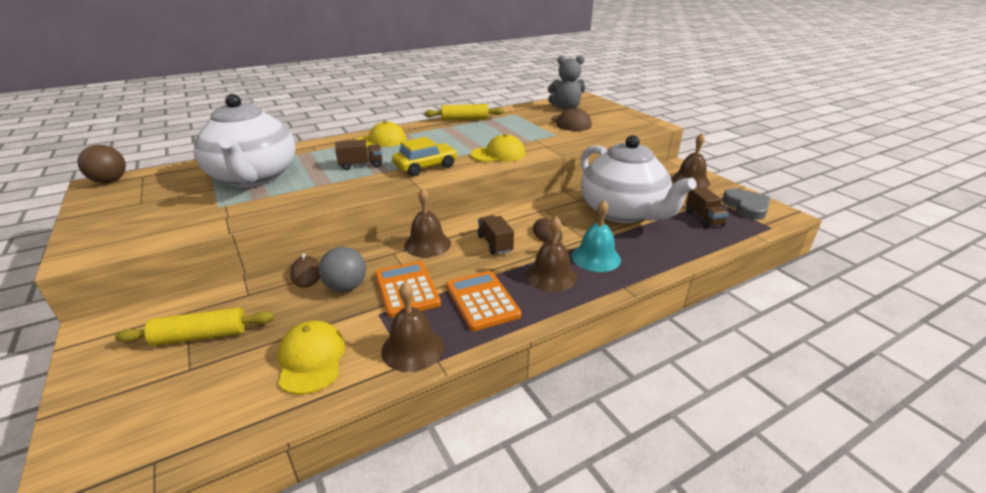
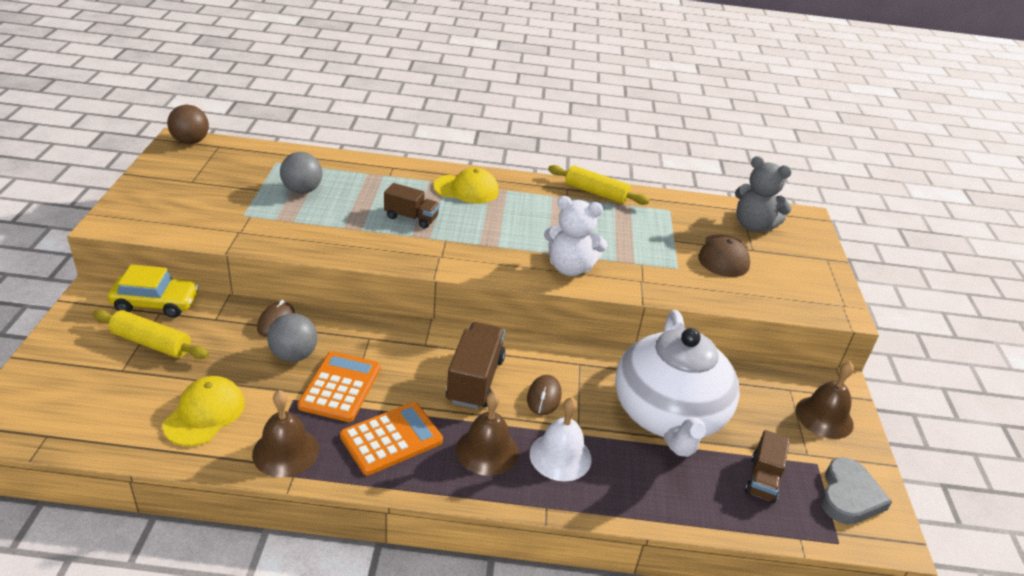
camera: 30 degrees right, 5 degrees up
white teapot [194,94,296,187] -> grey ball [280,152,322,194]
yellow car [392,137,458,176] -> yellow car moved to [108,264,199,318]
brown bell [404,188,451,257] -> none
orange calculator [446,271,521,331] -> orange calculator turned 45 degrees clockwise [340,402,443,475]
yellow cap [470,134,525,162] -> white teddy bear [544,196,608,276]
brown truck [477,215,514,255] -> brown truck [446,322,506,409], size x1.54
turquoise bell [572,200,621,272] -> white bell [530,397,592,481]

